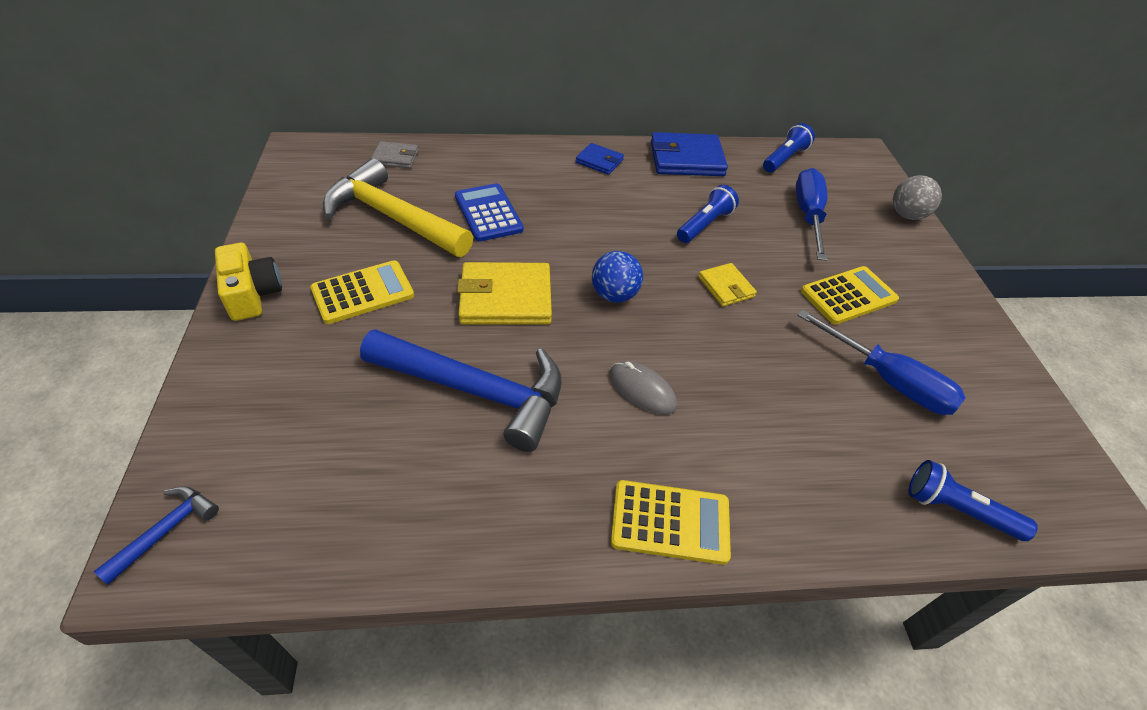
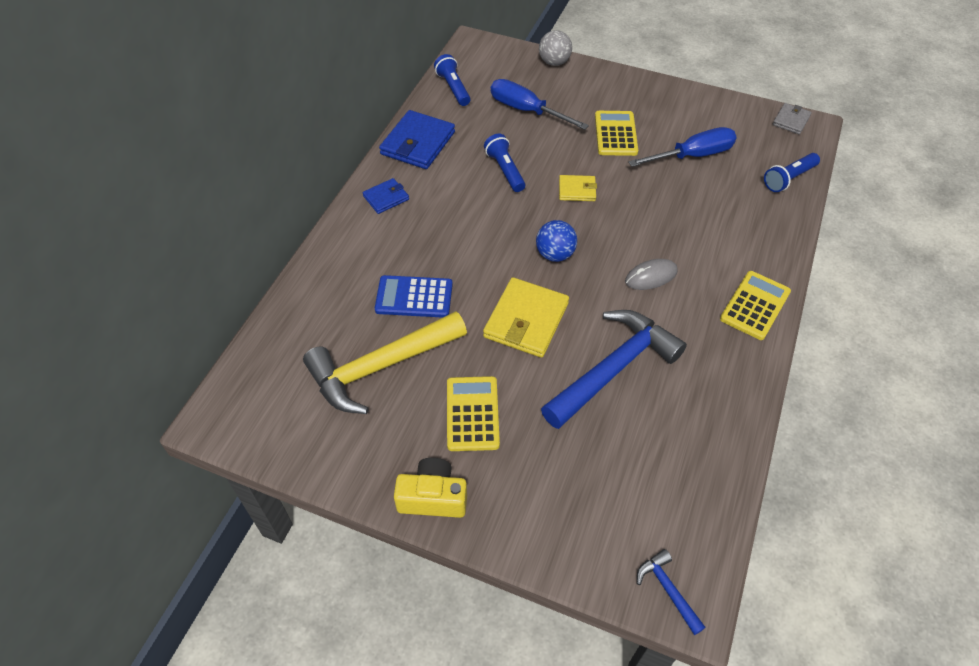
camera: 60 degrees left, 5 degrees up
grey wallet [371,141,419,168] -> grey wallet moved to [773,103,812,134]

